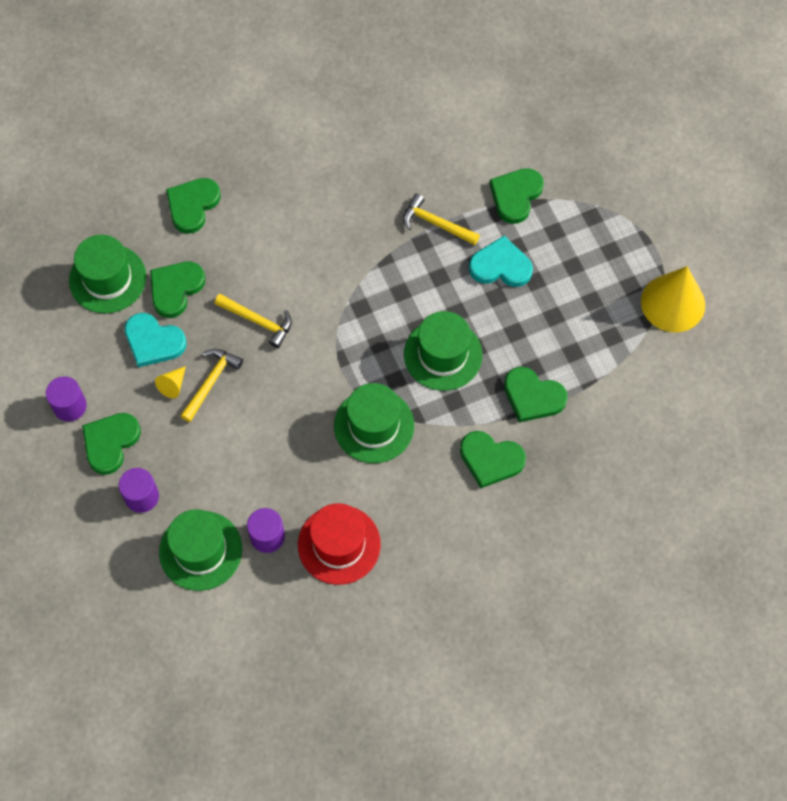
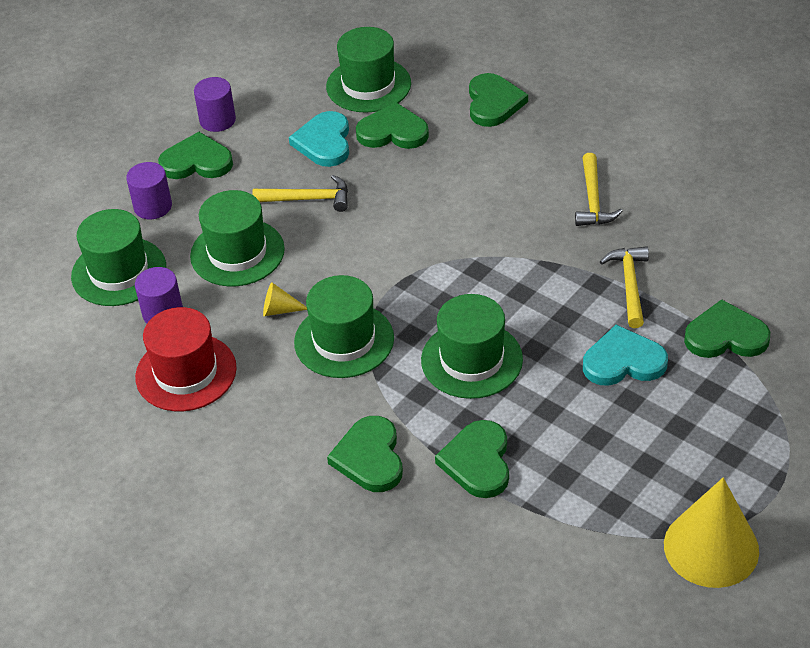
camera: 65 degrees right, 20 degrees down
yellow cone [155,366,186,398] -> yellow cone moved to [263,282,307,316]
green heart [166,178,221,234] -> green heart turned 90 degrees clockwise [469,73,528,127]
yellow hammer [215,294,292,348] -> yellow hammer moved to [575,153,623,226]
turquoise heart [469,236,533,287] -> turquoise heart turned 75 degrees counterclockwise [583,325,668,386]
none -> green hat [190,190,285,286]

